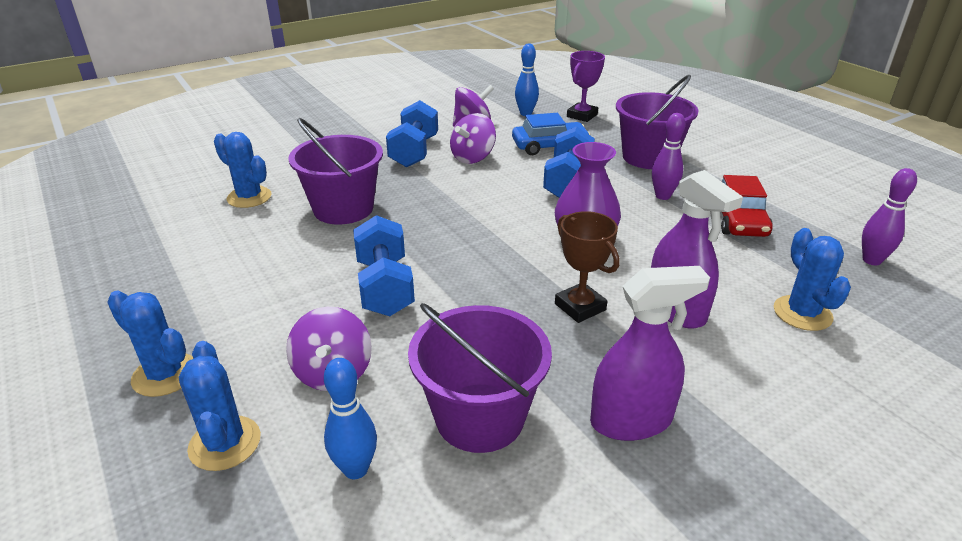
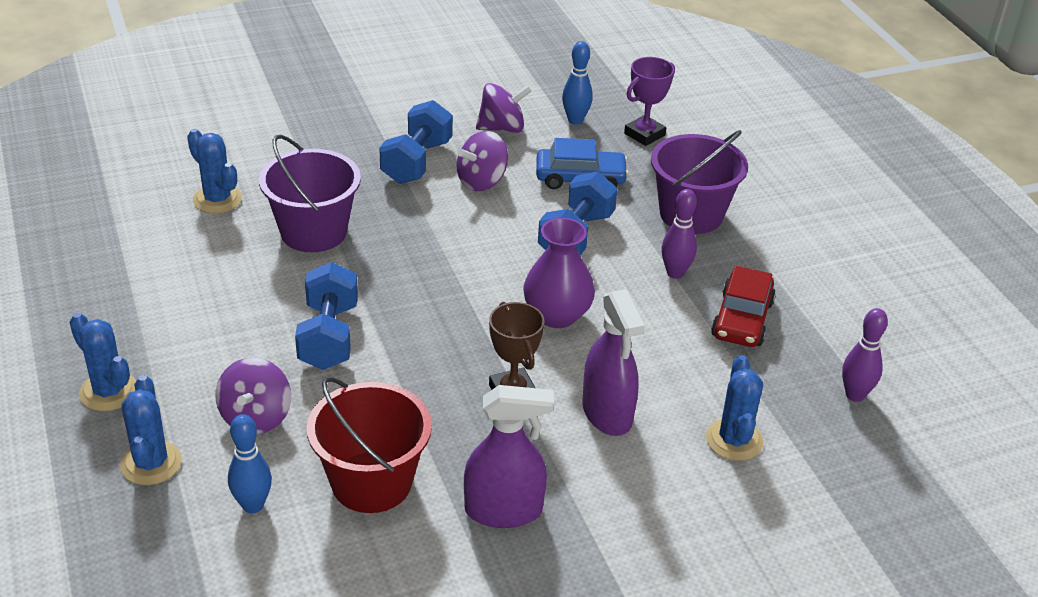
camera: 10 degrees right, 5 degrees up
purple bucket [408,303,552,453] -> red bucket [307,377,432,513]

